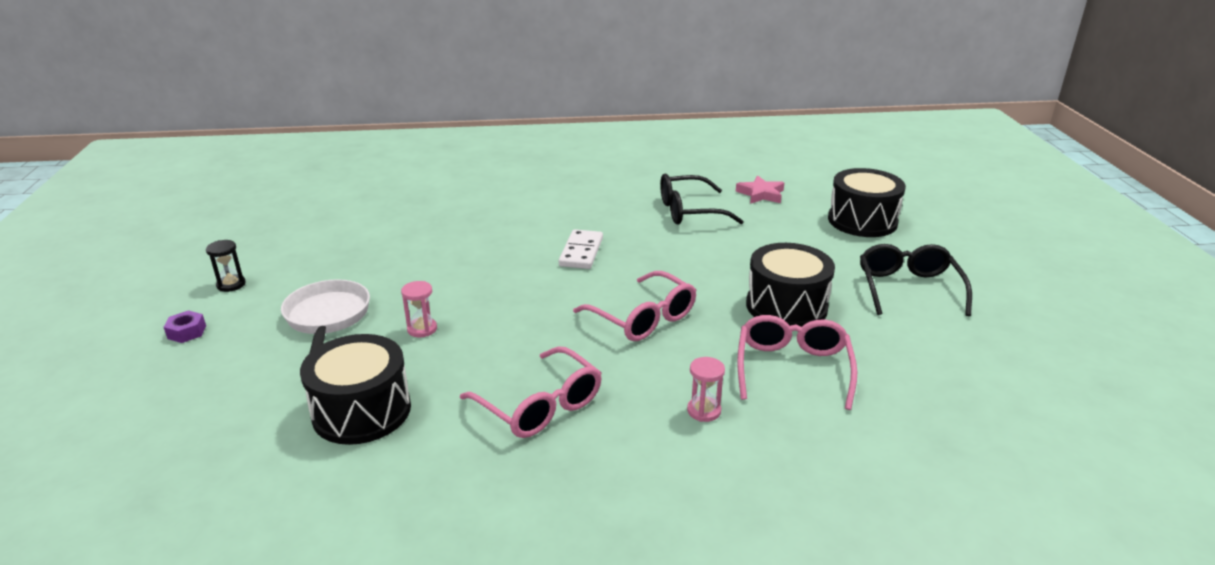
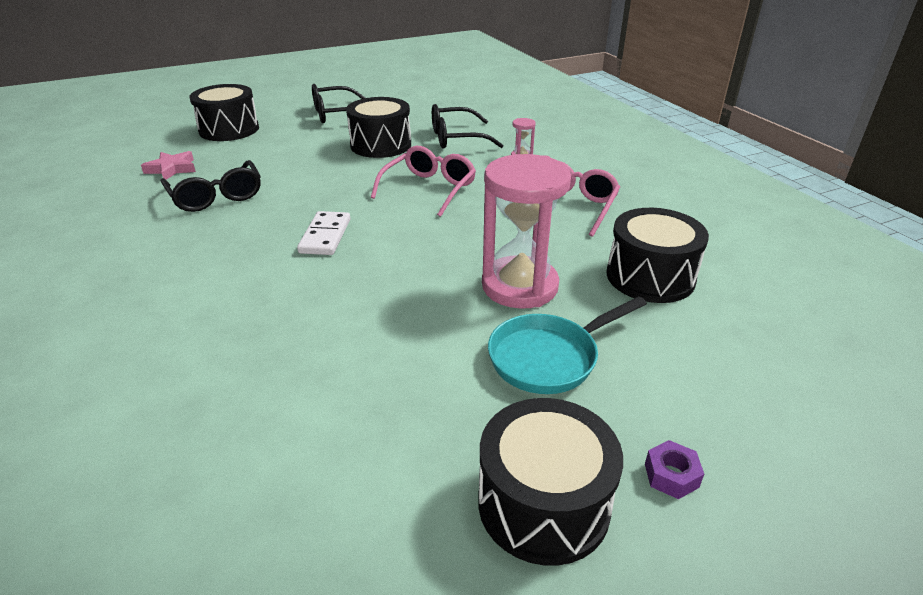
camera: 110 degrees left, 5 degrees up
black hourglass [206,240,246,292] -> black drum [478,398,623,566]
white pan [281,279,370,354] -> turquoise pan [488,296,647,394]
pink hourglass [401,281,437,337] -> pink hourglass [482,154,571,309], size x2.45
white domino [559,229,603,269] -> white domino turned 75 degrees counterclockwise [297,211,350,255]
pink glasses [737,315,857,410] -> black glasses [432,104,504,149]

